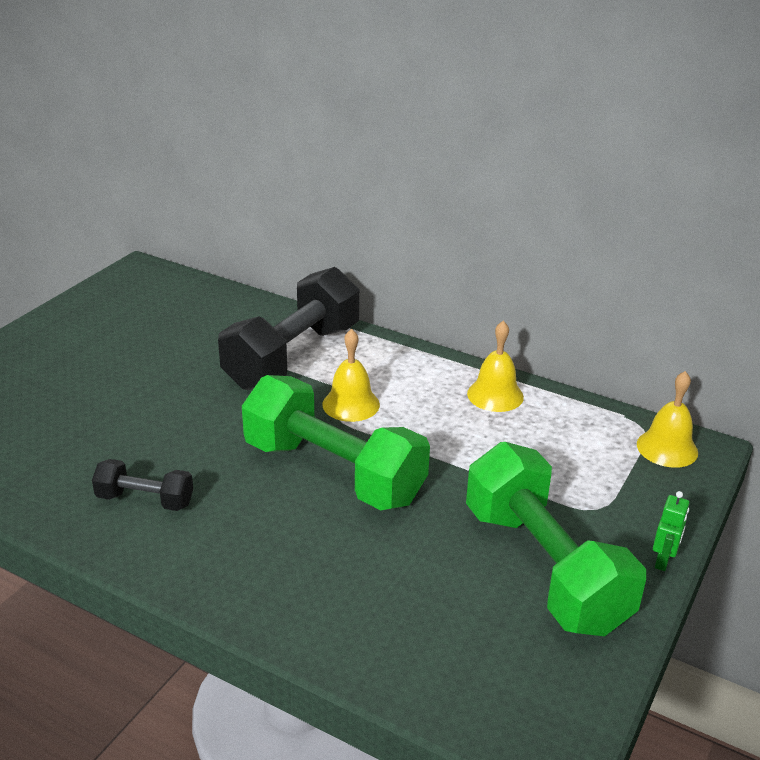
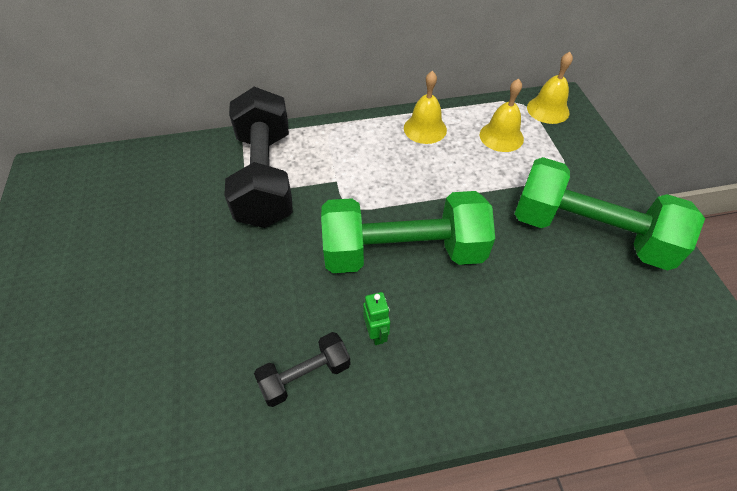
camera: 40 degrees left, 20 degrees up
yellow bell [322,329,380,422] -> yellow bell moved to [480,78,524,152]
green robot [653,491,689,571] -> green robot moved to [363,292,390,345]

